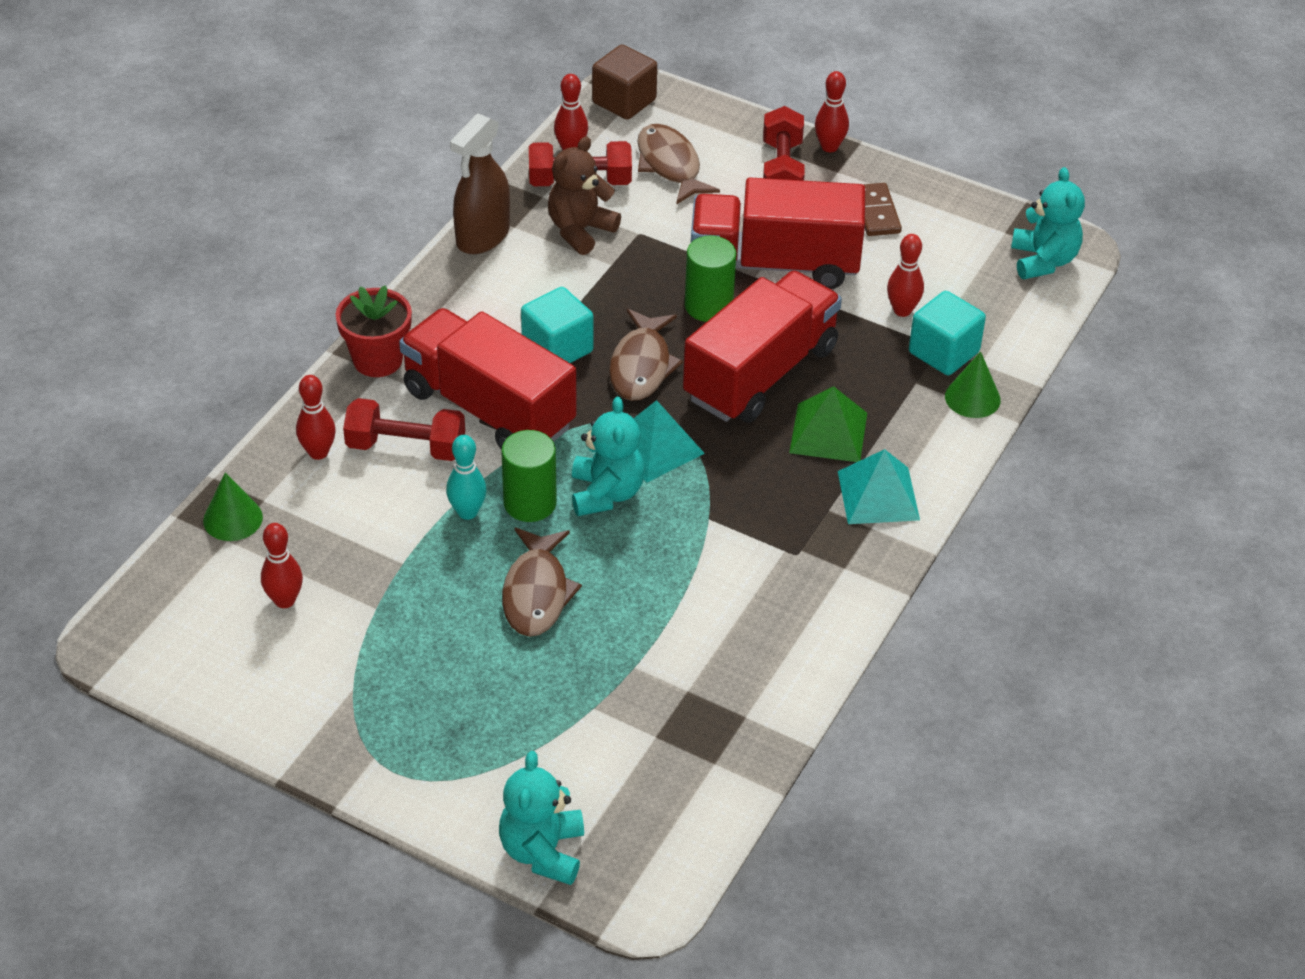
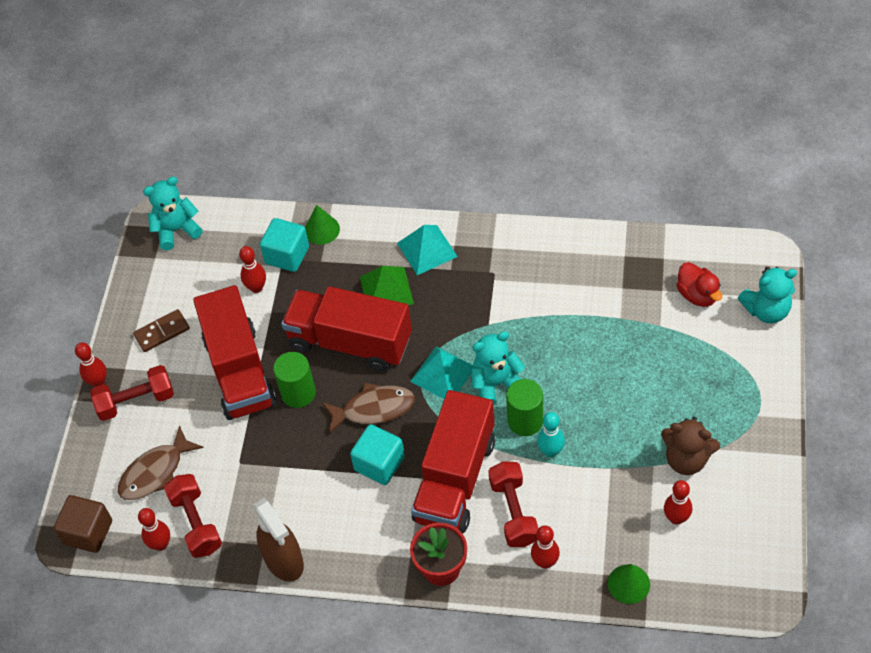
camera: 105 degrees left, 10 degrees up
brown spray bottle [450,113,510,254] -> brown spray bottle turned 45 degrees clockwise [253,498,304,582]
brown fish [502,527,582,637] -> none
brown teddy bear [548,136,621,255] -> brown teddy bear moved to [661,417,720,475]
none -> red duck [677,262,722,307]

